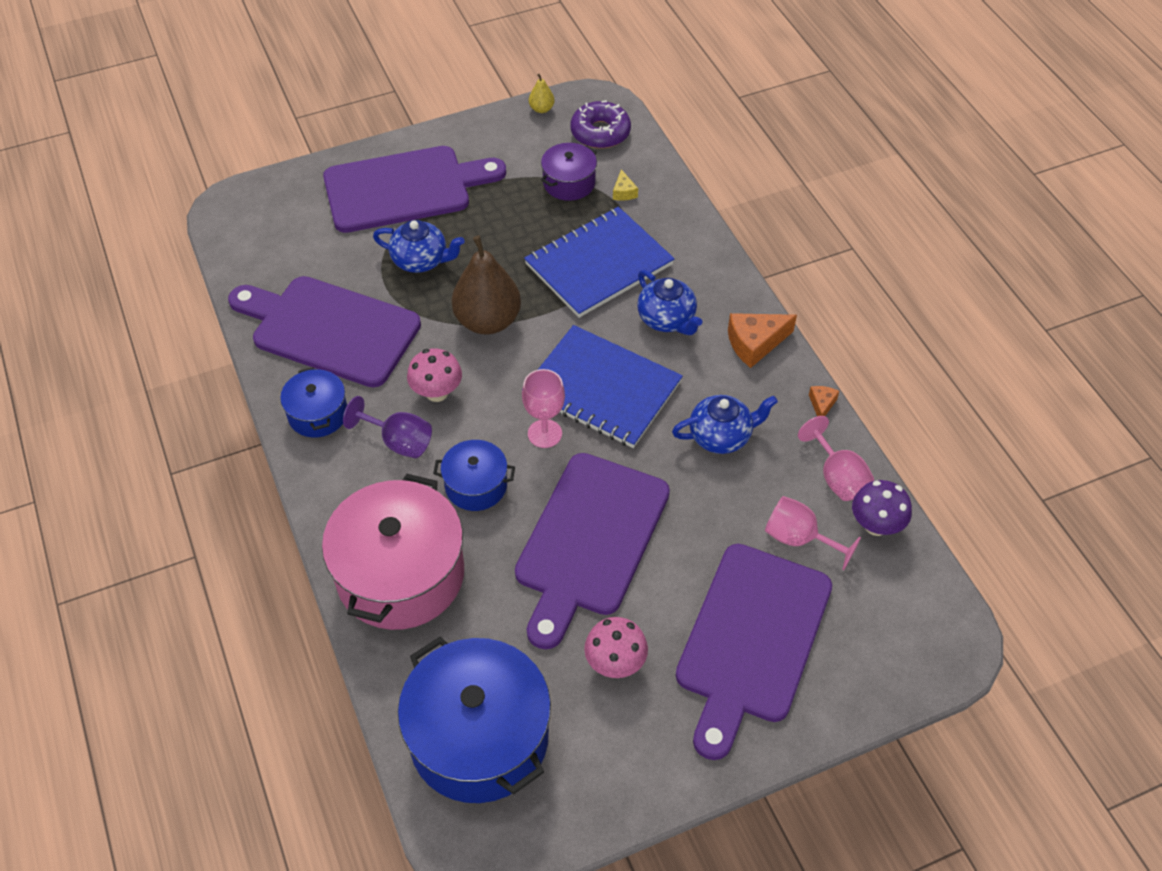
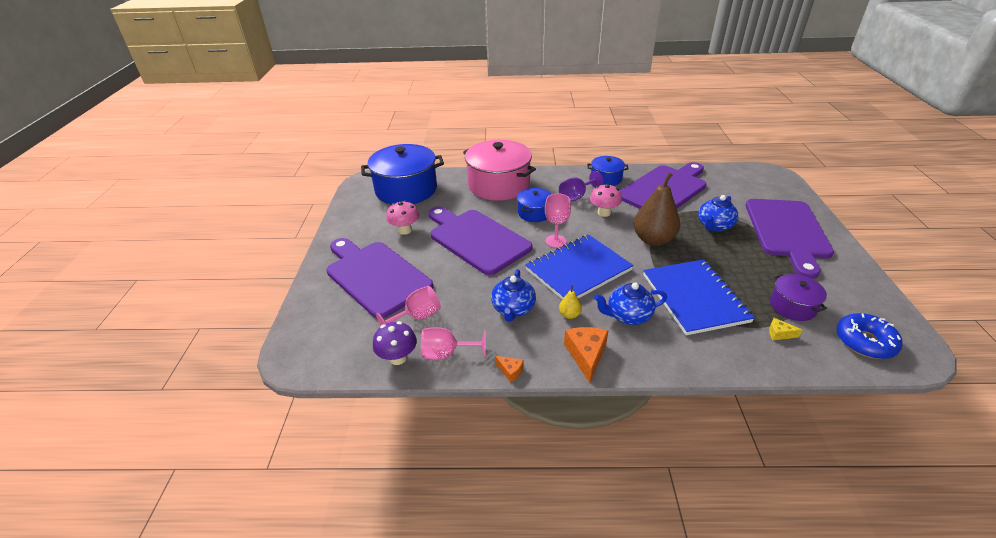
camera: 115 degrees right, 15 degrees down
yellow pear [529,74,555,113] -> yellow pear moved to [559,285,582,319]
purple donut [571,100,631,149] -> blue donut [837,313,903,359]

